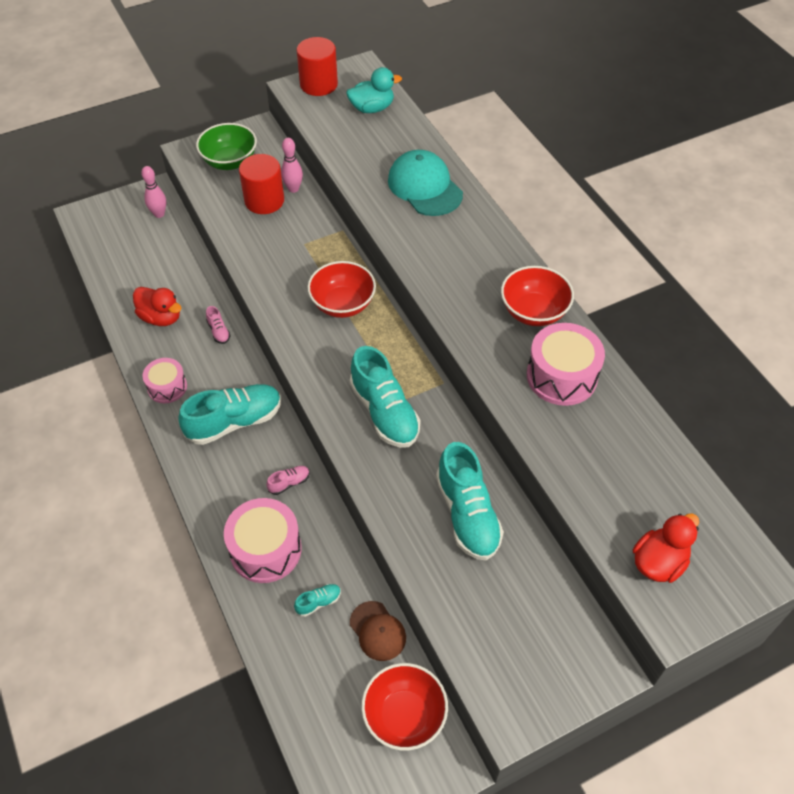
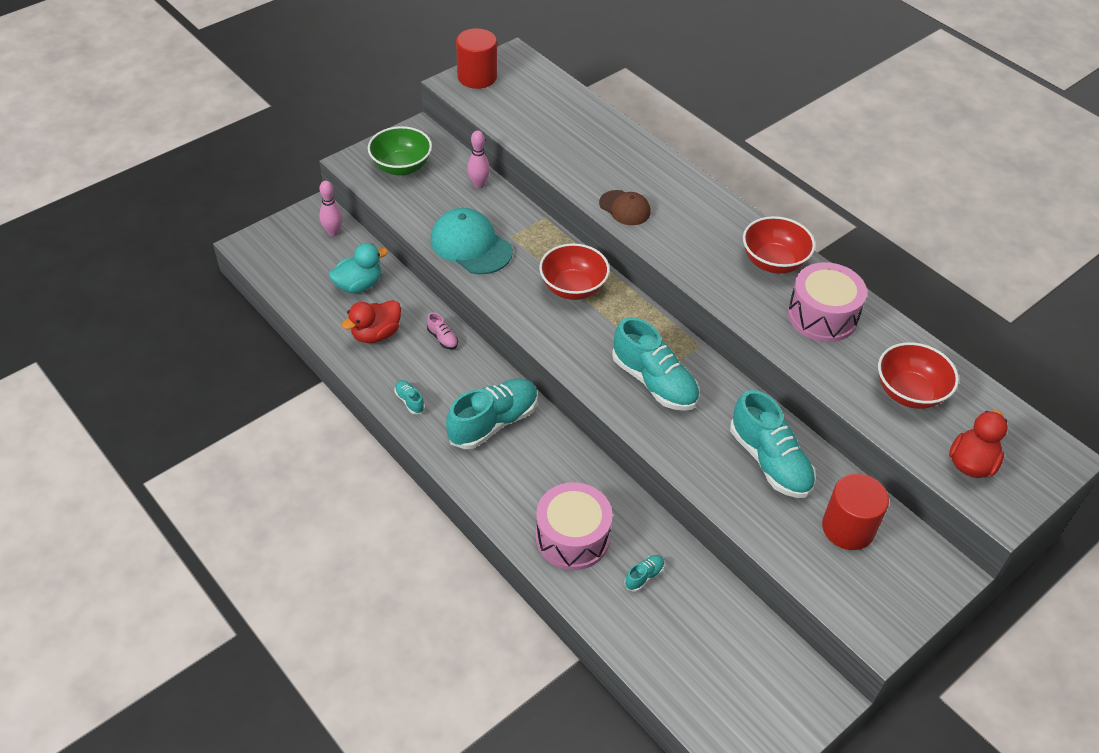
camera: 15 degrees left, 5 degrees down
red duck [133,287,182,326] -> red duck turned 120 degrees clockwise [342,300,401,343]
pink drum [143,358,187,403] -> turquoise shoe [394,380,425,414]
red cylinder [239,154,284,214] -> red cylinder moved to [822,474,889,550]
pink shoe [266,466,310,495] -> none
turquoise duck [346,67,402,113] -> turquoise duck moved to [329,243,388,293]
brown cap [350,601,406,661] -> brown cap moved to [599,190,651,225]
red bowl [361,663,448,751] -> red bowl moved to [878,342,959,409]
turquoise cap [388,150,463,216] -> turquoise cap moved to [430,208,513,275]

